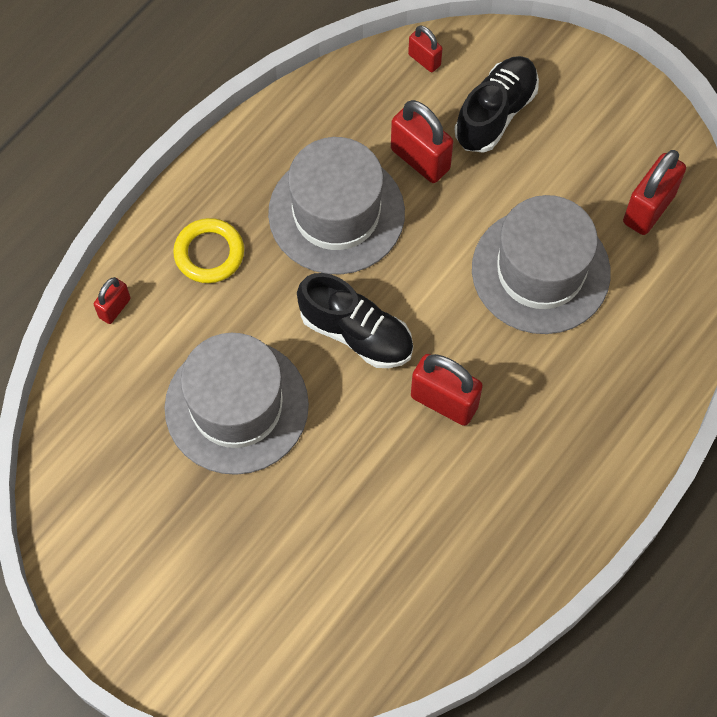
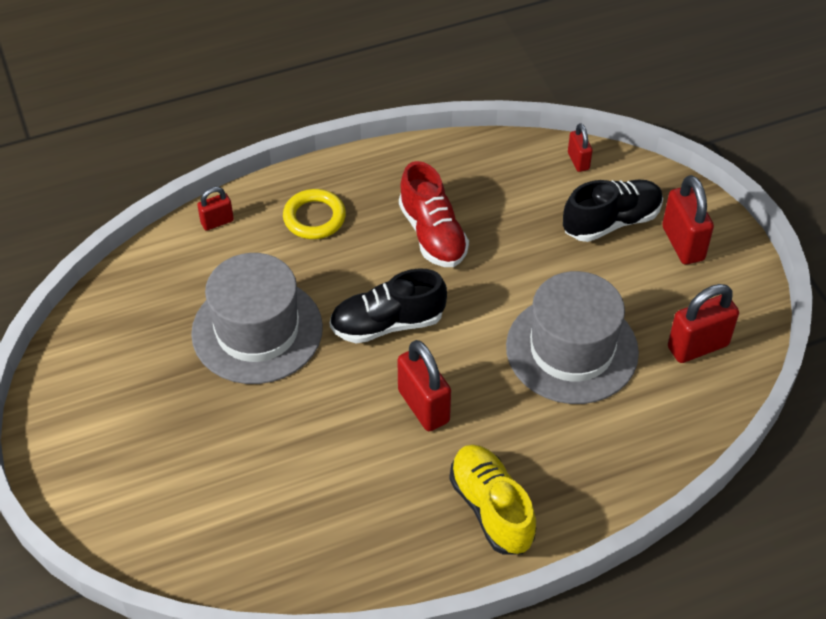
camera: 30 degrees right, 15 degrees down
grey hat [268,137,405,274] -> red shoe [399,161,469,267]
black shoe [297,273,413,368] -> black shoe turned 105 degrees clockwise [330,268,447,344]
red padlock [391,100,453,183] -> red padlock moved to [662,175,714,265]
none -> yellow shoe [449,444,536,555]

